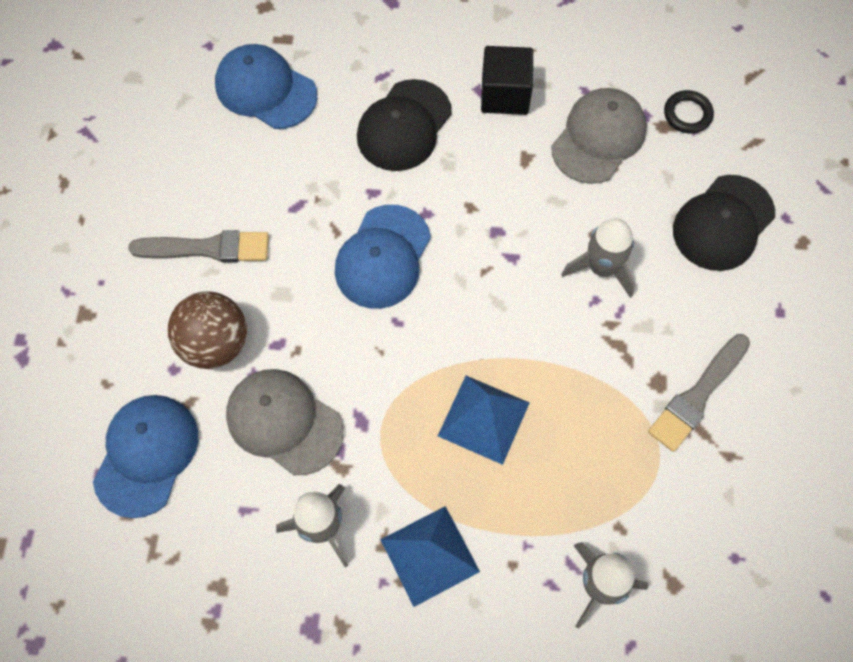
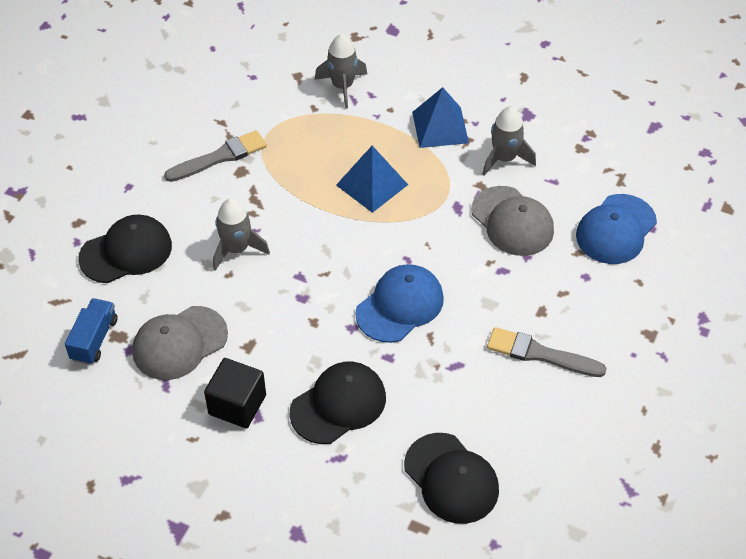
camera: 160 degrees left, 15 degrees down
brown ball [168,291,247,369] -> none
blue cap [215,44,317,129] -> black cap [404,433,499,524]
black ring [664,90,714,134] -> blue truck [65,298,118,365]

